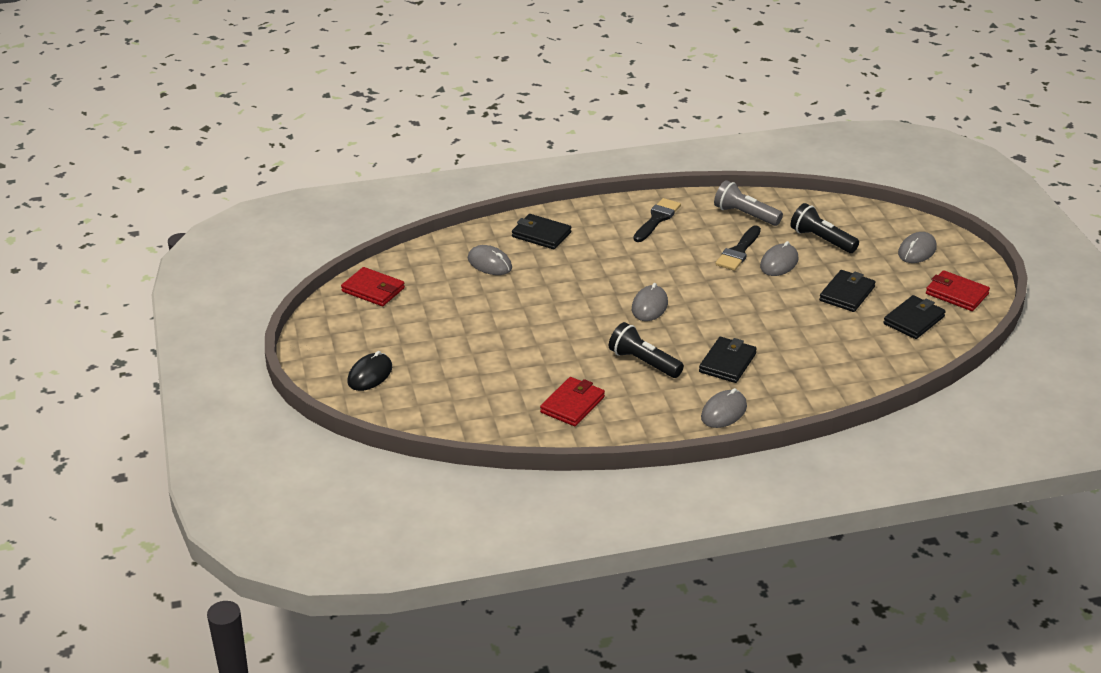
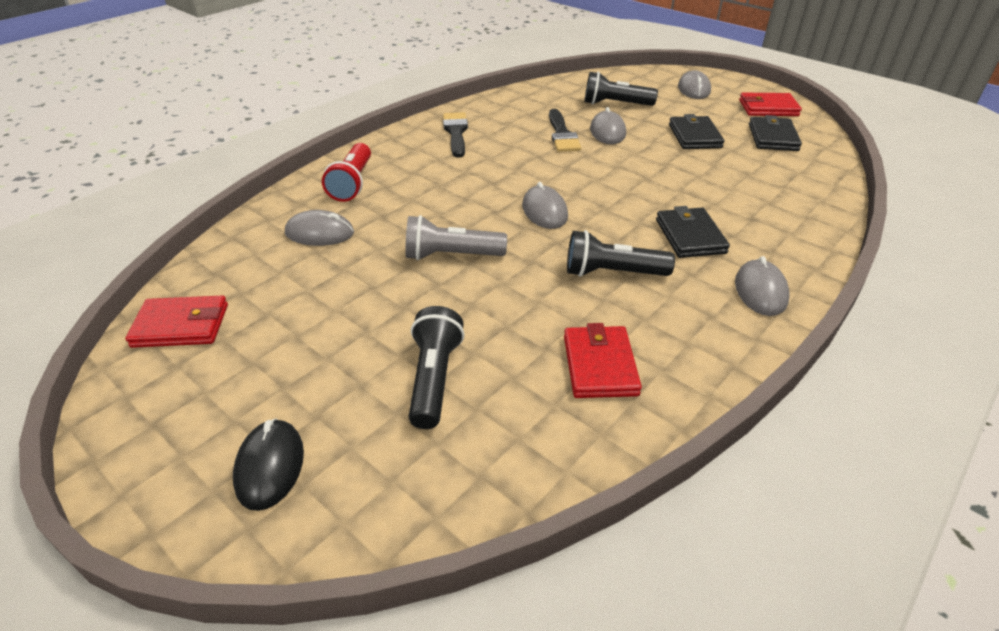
camera: 35 degrees left, 5 degrees up
black wallet [512,214,572,249] -> red flashlight [322,143,371,202]
grey flashlight [714,180,783,226] -> grey flashlight moved to [405,215,507,260]
none -> black flashlight [409,306,464,429]

